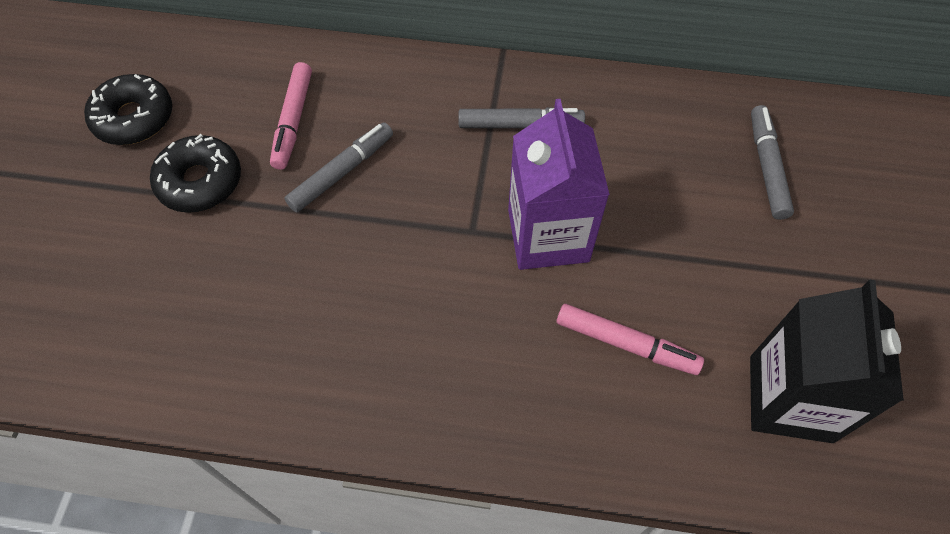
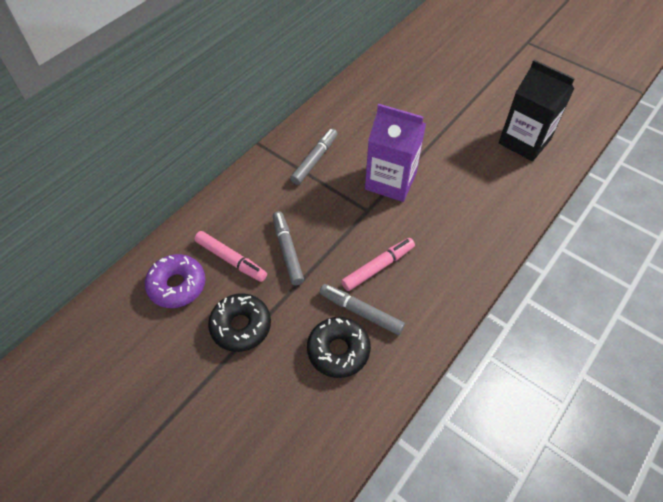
camera: 60 degrees left, 5 degrees down
black donut [84,74,172,145] -> black donut moved to [307,317,371,378]
pink marker [556,304,704,375] -> pink marker moved to [341,238,415,291]
grey marker [751,105,794,220] -> grey marker moved to [320,284,405,335]
none -> purple donut [145,254,205,308]

